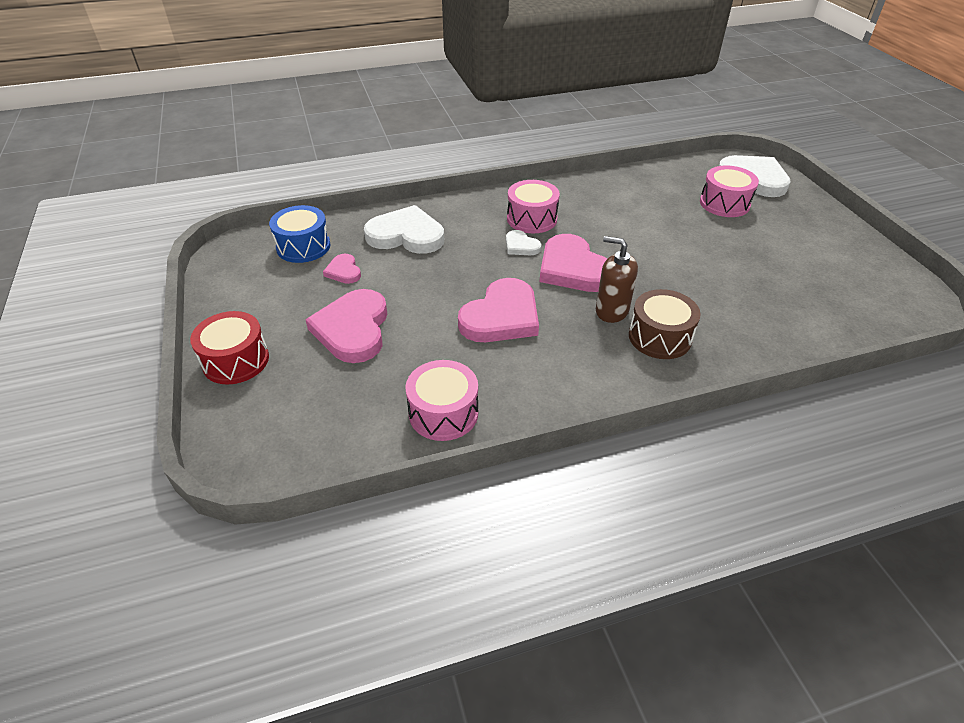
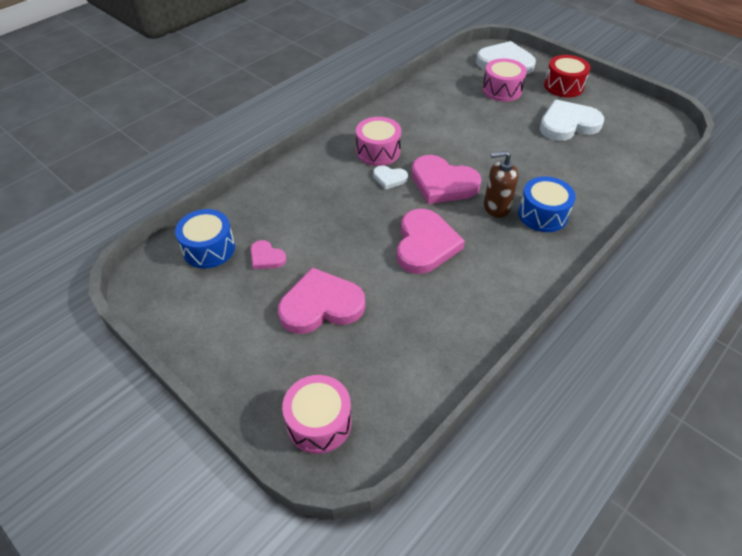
camera: 30 degrees left, 5 degrees up
red drum [190,311,269,384] -> red drum moved to [544,55,591,98]
pink heart [305,289,387,363] -> pink heart turned 105 degrees clockwise [278,267,365,334]
white heart [364,205,444,254] -> white heart moved to [540,99,604,141]
pink drum [405,360,478,441] -> pink drum moved to [282,375,352,454]
brown drum [629,289,701,359] -> blue drum [518,177,576,232]

